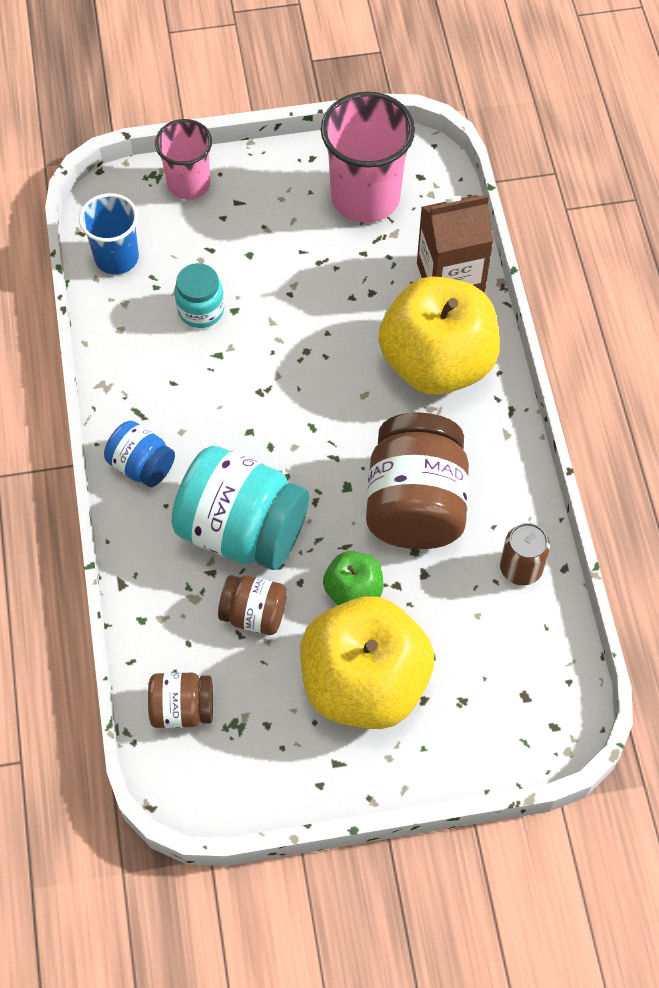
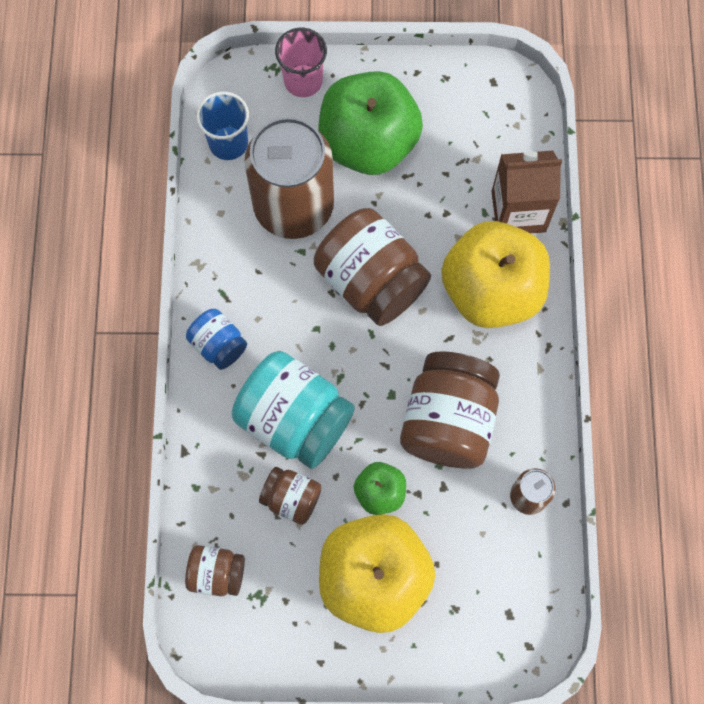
camera: 10 degrees right, 10 degrees up
turquoise jar [175,263,224,328] -> brown can [244,117,334,239]
pink cup [321,92,415,223] -> none
none -> brown jar [314,208,431,326]
none -> green apple [318,71,423,175]

